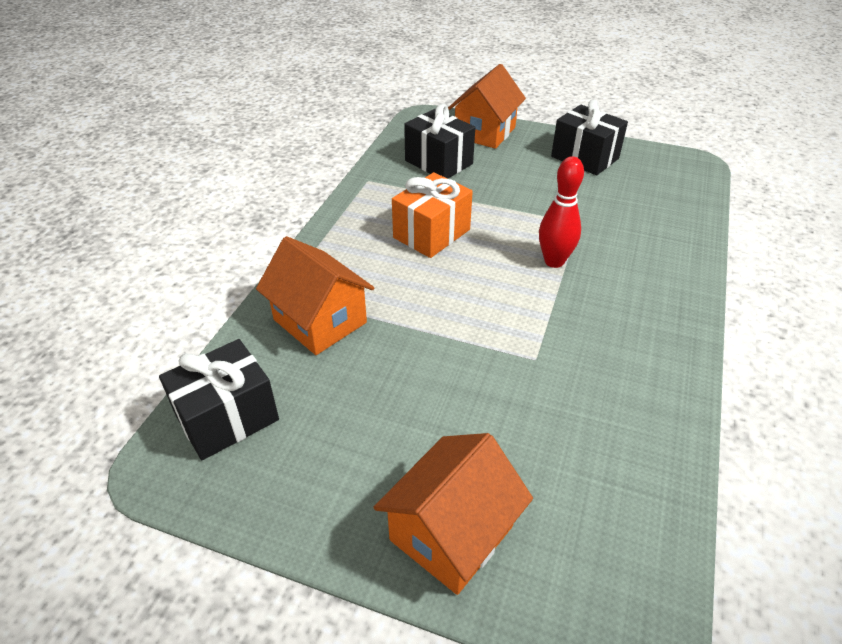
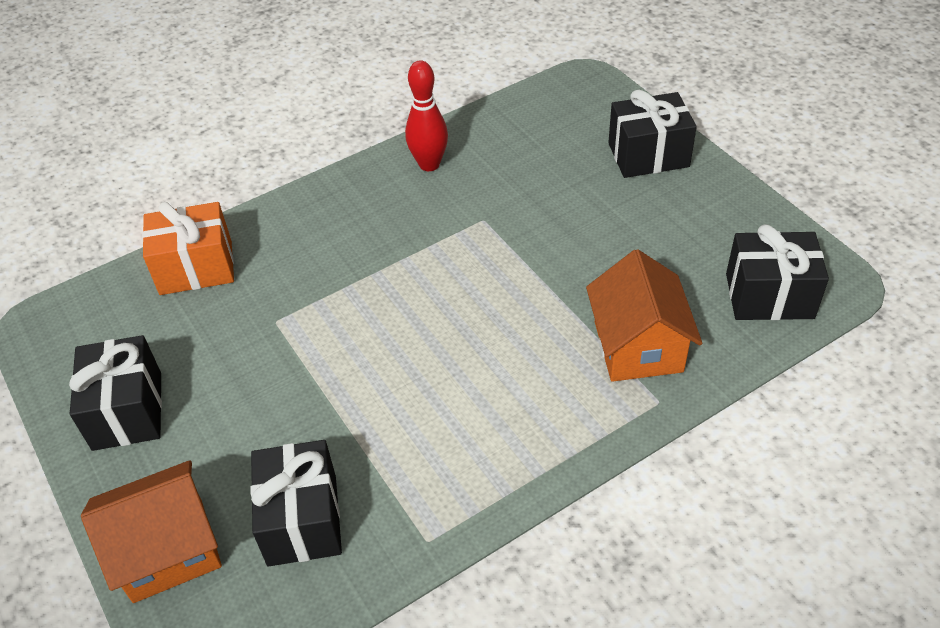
camera: 140 degrees left, 5 degrees up
orange house [373,433,533,595] -> black gift [608,90,697,178]
orange gift [392,172,473,258] -> orange gift moved to [142,202,234,295]
red bowling pin [539,156,584,268] -> red bowling pin moved to [405,60,448,171]

